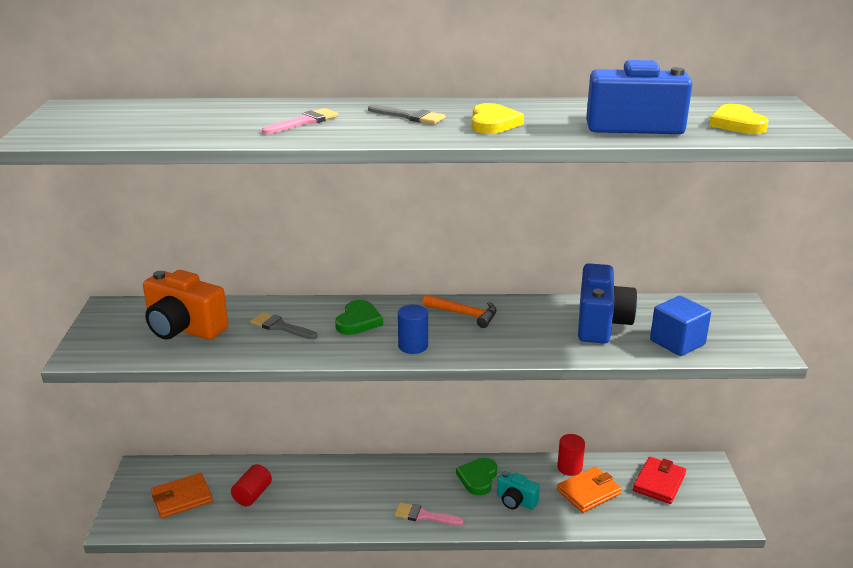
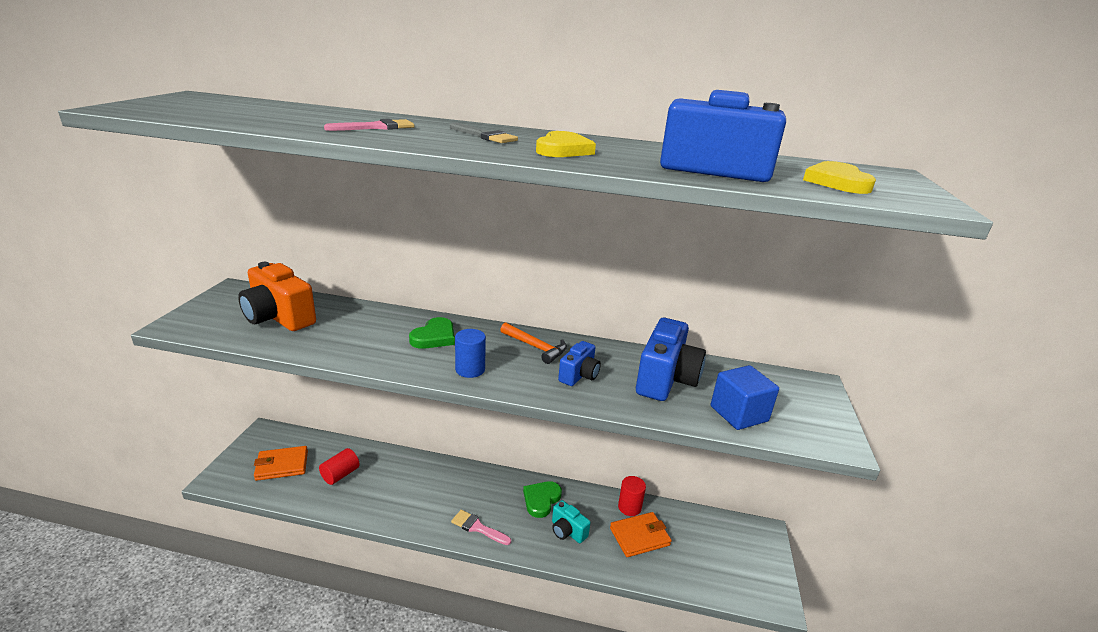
camera: 10 degrees right, 0 degrees up
grey brush [250,312,317,339] -> none
red wallet [633,457,686,504] -> none
none -> blue camera [558,341,601,386]

